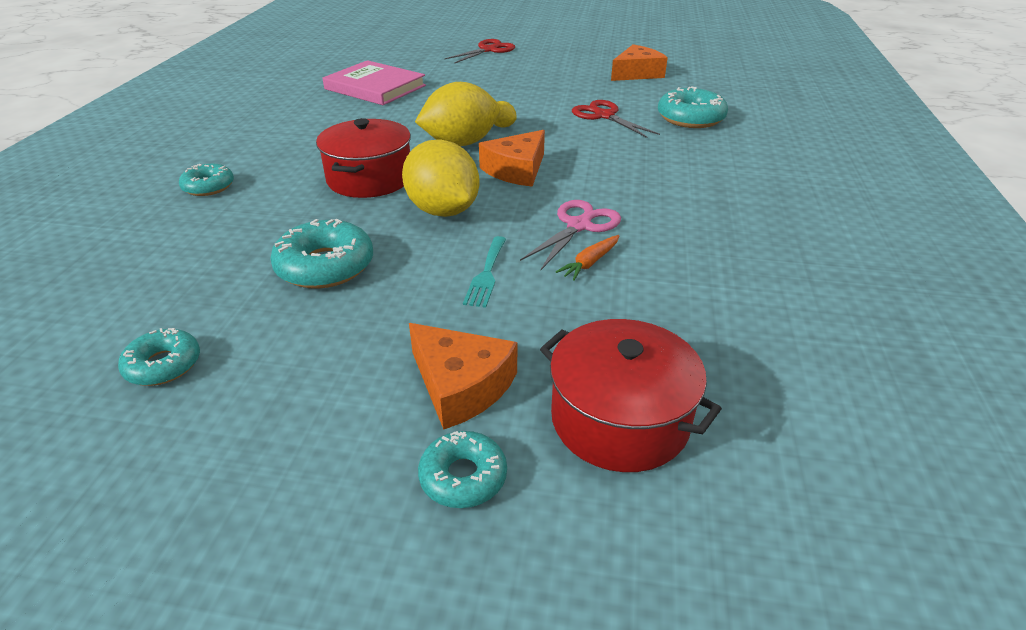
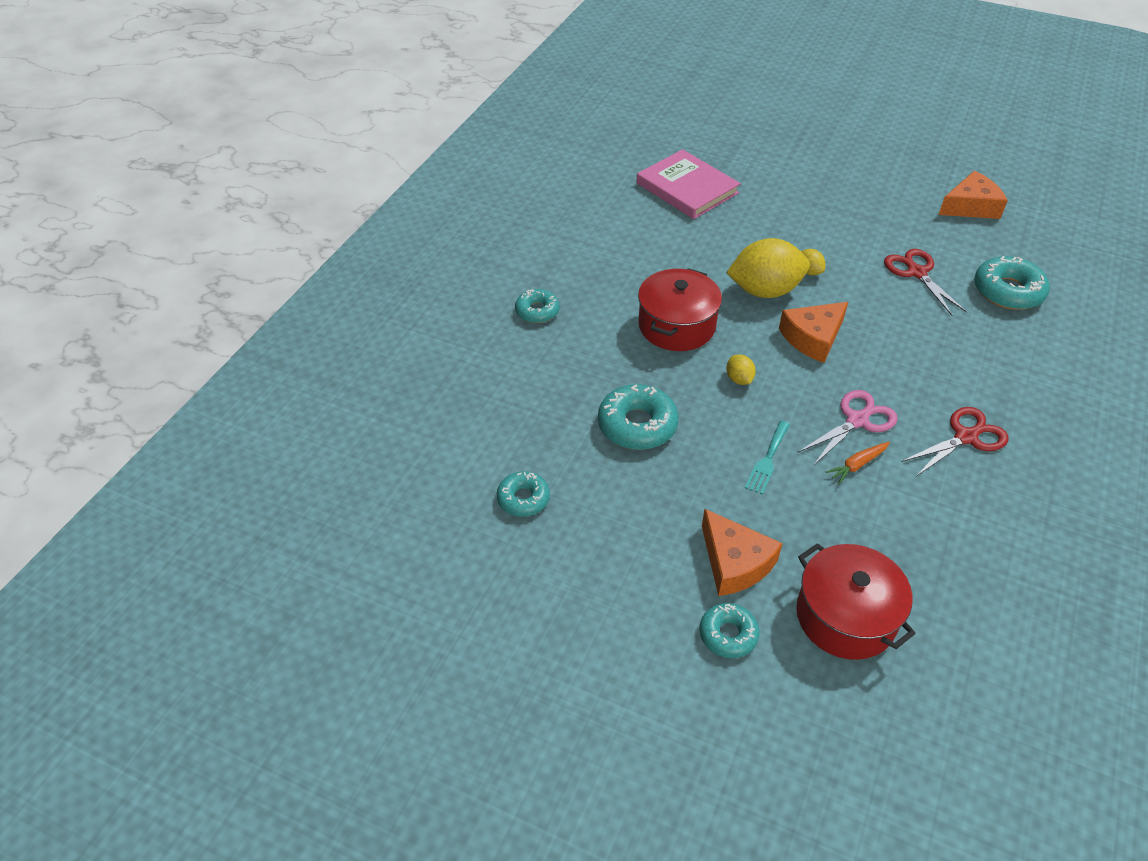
camera: 15 degrees right, 10 degrees up
yellow lemon [402,139,480,217] -> yellow lemon [726,354,756,385], size x0.44
red scissors [445,39,515,64] -> red scissors moved to [901,407,1008,476]

